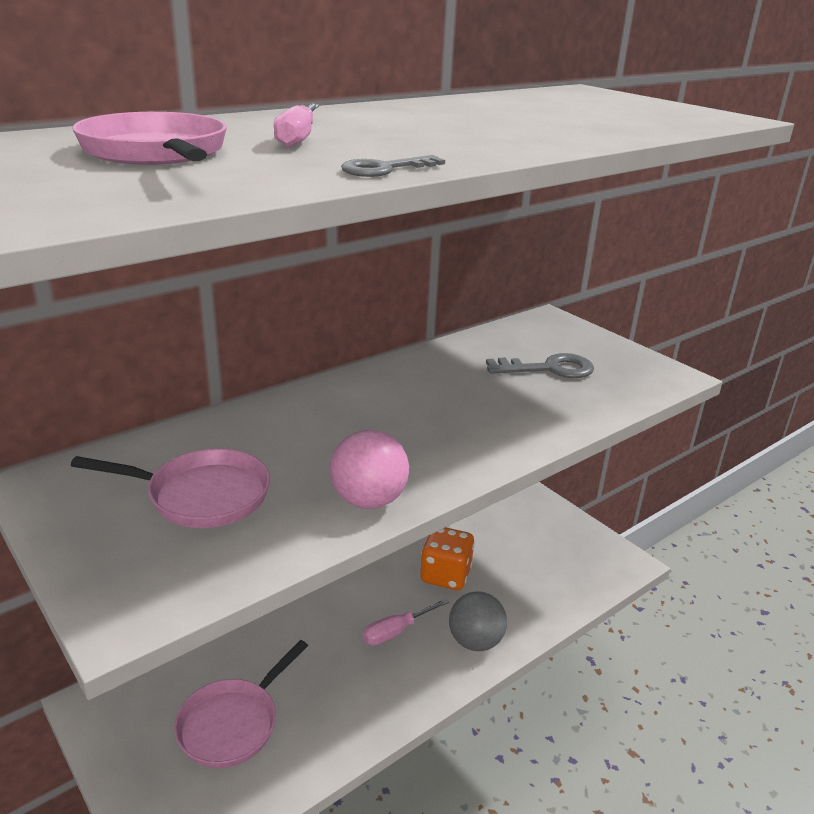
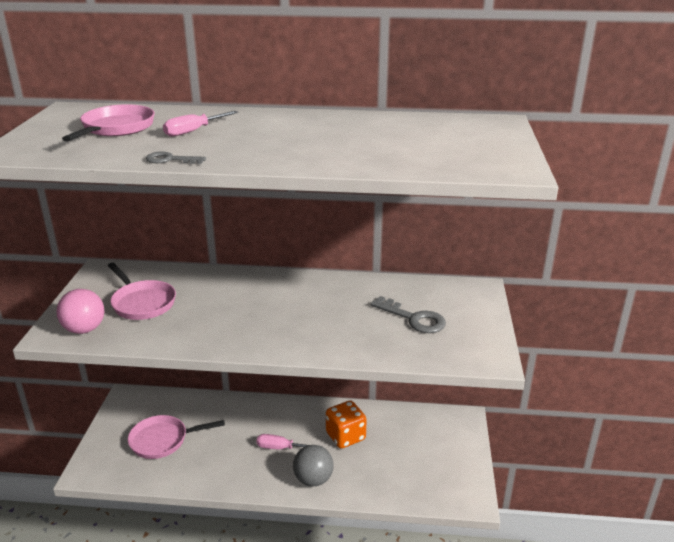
camera: 45 degrees right, 0 degrees up
pink ball [330,430,409,509] -> pink ball moved to [57,289,104,334]

